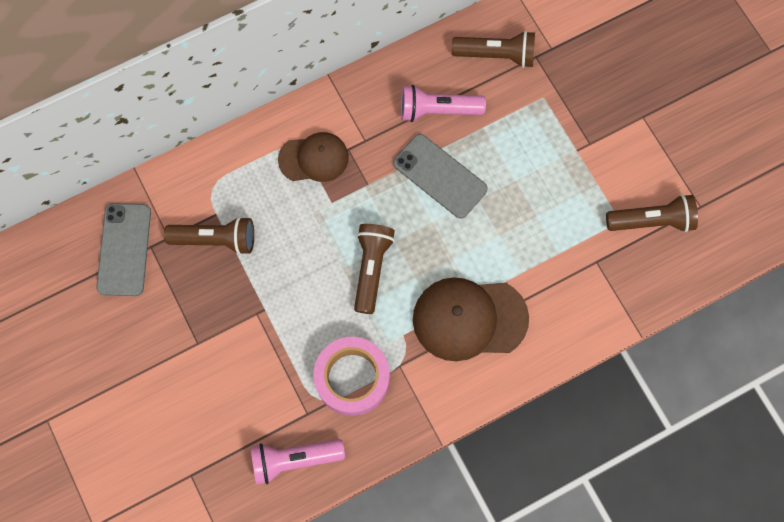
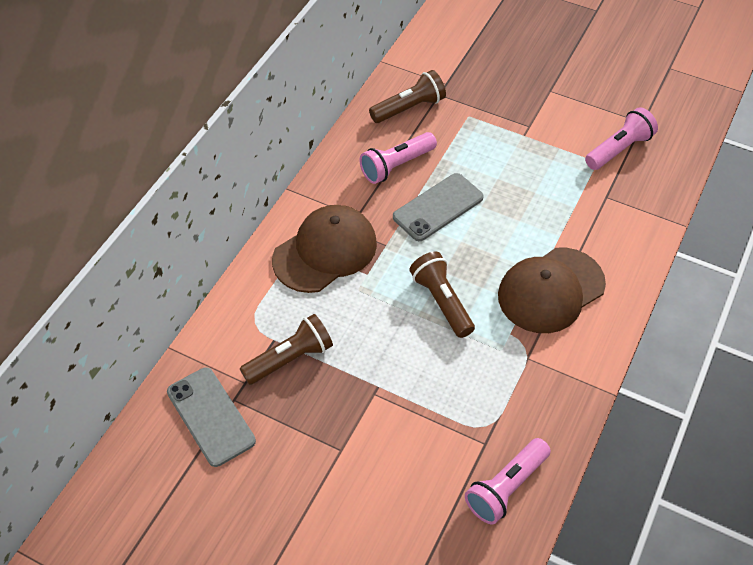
camera: 35 degrees left, 20 degrees down
brown cap [278,132,349,182] -> brown cap [272,205,377,293], size x1.57
pink tape [314,337,390,416] -> none
grey phone [393,134,488,219] -> grey phone turned 45 degrees counterclockwise [393,173,484,241]
brown flashlight [606,194,698,232] -> pink flashlight [585,107,658,170]

